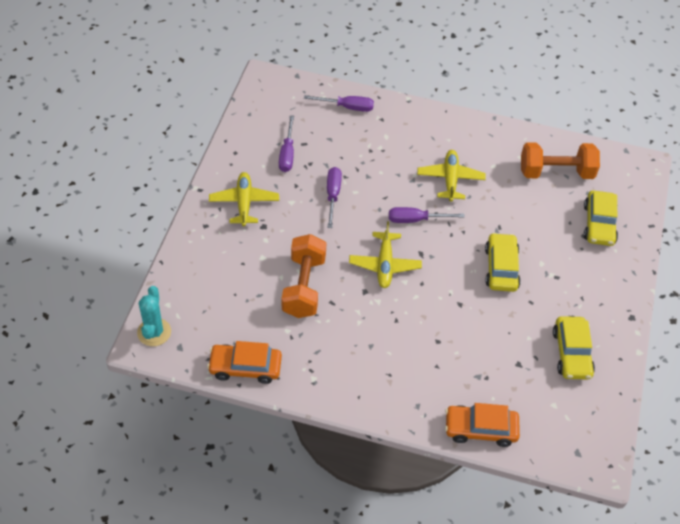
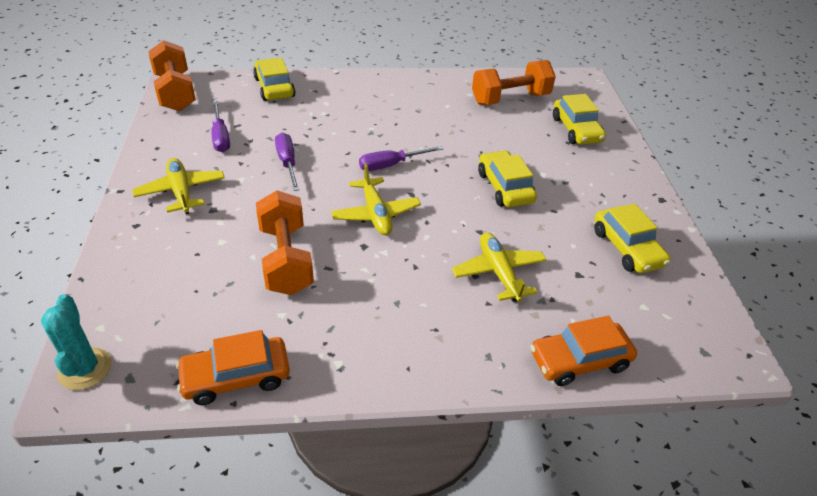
camera: 20 degrees left, 10 degrees down
purple screwdriver [304,95,374,112] -> yellow car [253,58,295,101]
yellow plane [417,150,486,202] -> yellow plane moved to [452,232,547,302]
none -> orange dumbbell [148,40,196,111]

